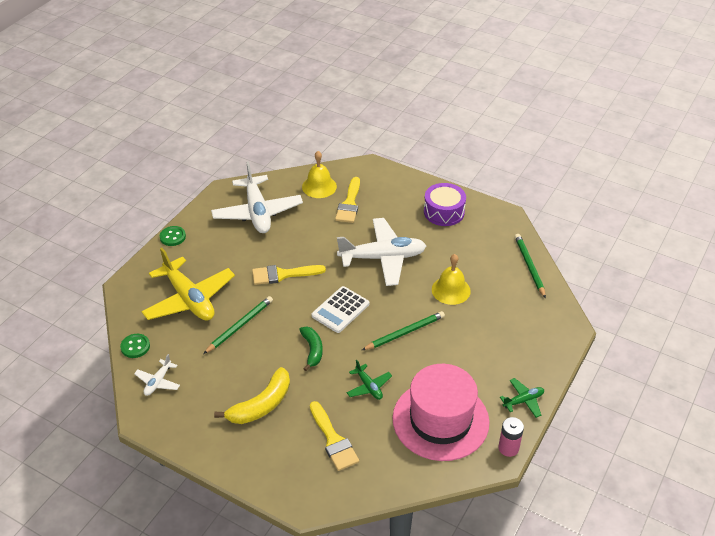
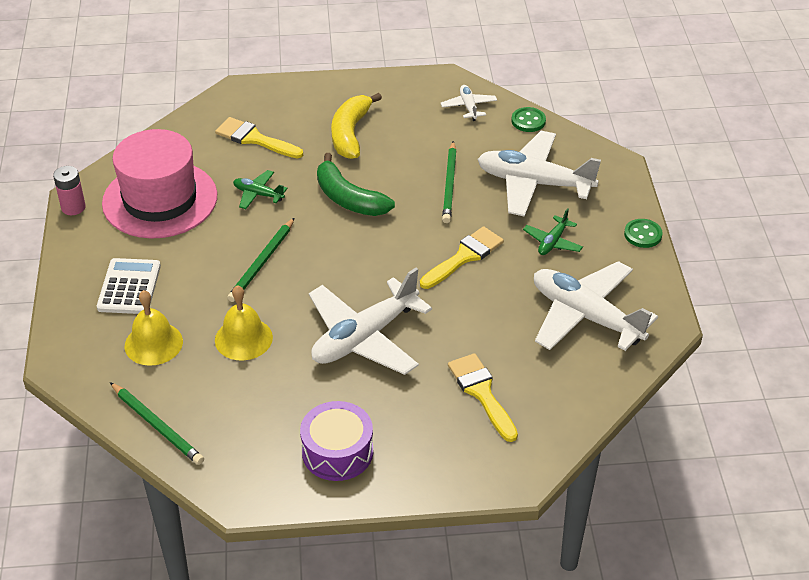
camera: 145 degrees right, 0 degrees up
yellow plane [141,248,235,321] -> white plane [478,131,601,217]
green banana [299,326,323,371] -> green banana [317,153,395,216], size x1.51
yellow bell [302,151,337,198] -> yellow bell moved to [125,290,183,366]
white calculator [312,286,369,333] -> white calculator moved to [97,258,161,314]
green plane [500,378,544,418] -> green plane moved to [523,208,583,255]

